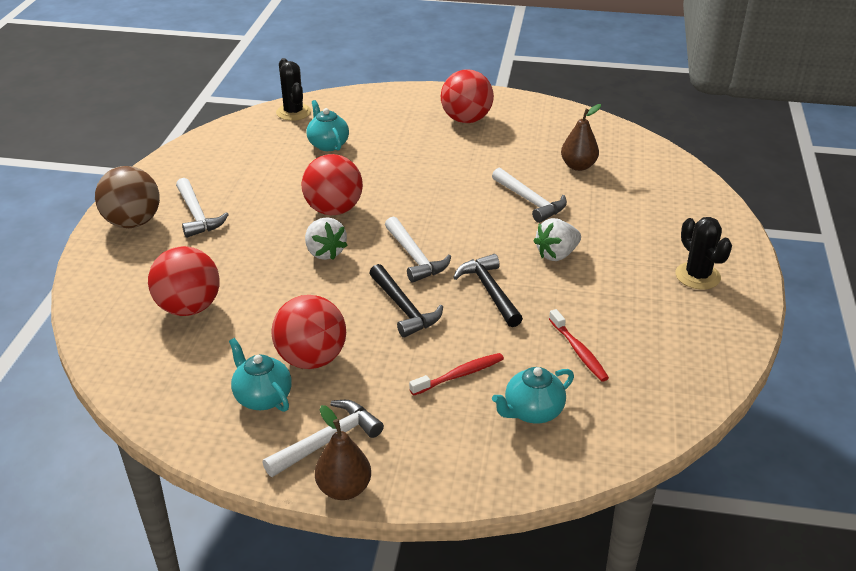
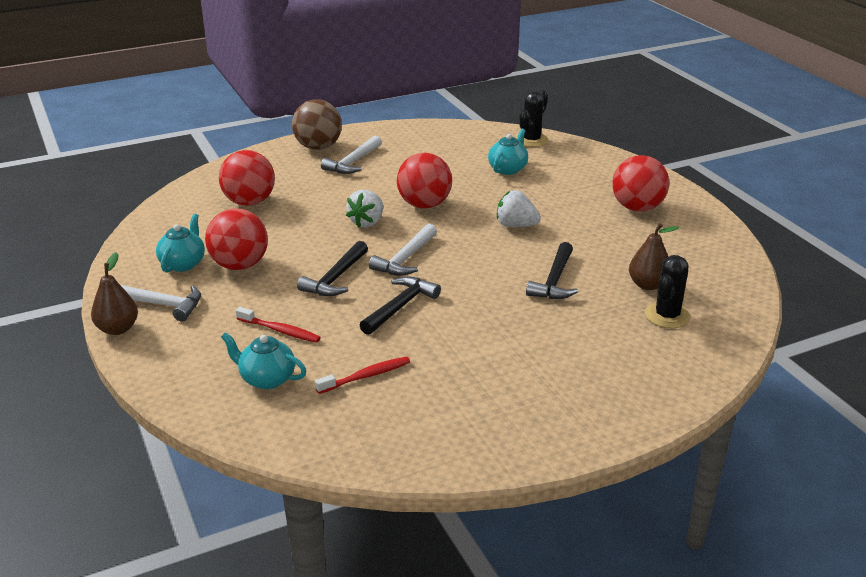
camera: 55 degrees right, 5 degrees down
white hammer [492,168,567,223] -> black hammer [526,242,578,299]
white strawberry [534,218,581,261] -> white strawberry moved to [497,190,541,227]
red toothbrush [549,309,609,382] -> red toothbrush turned 150 degrees counterclockwise [315,356,410,394]
black cactus [675,217,732,290] -> black cactus moved to [645,255,690,328]

